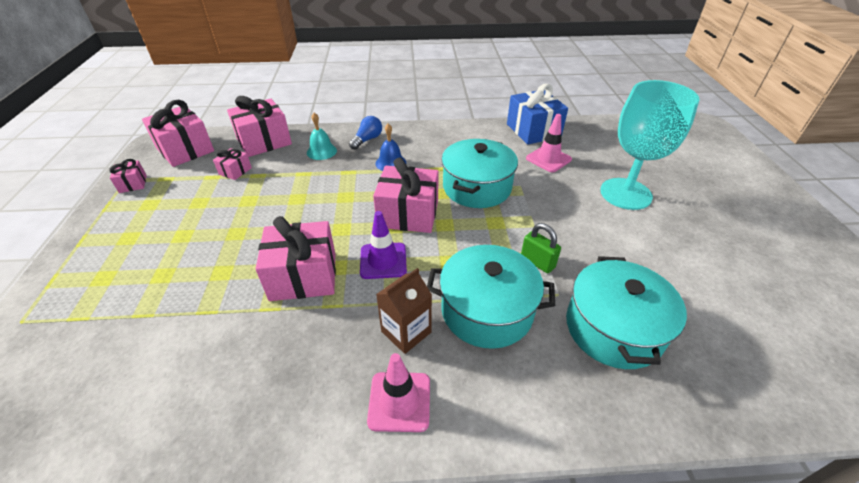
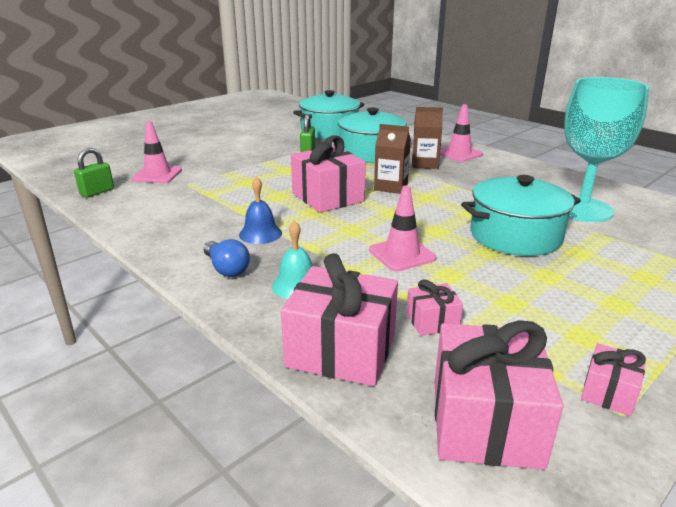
camera: 130 degrees left, 15 degrees down
pink gift [255,216,336,301] -> none
blue light bulb [349,116,382,150] -> blue light bulb turned 120 degrees counterclockwise [204,239,250,277]
purple traffic cone [360,211,407,279] -> brown carton [374,124,411,194]
turquoise pot [442,139,518,208] -> turquoise pot moved to [461,175,581,256]
blue gift [507,84,568,145] -> green padlock [74,148,114,198]
turquoise goblet [600,80,699,210] -> turquoise goblet moved to [564,77,649,222]
none -> pink traffic cone [369,186,436,271]

